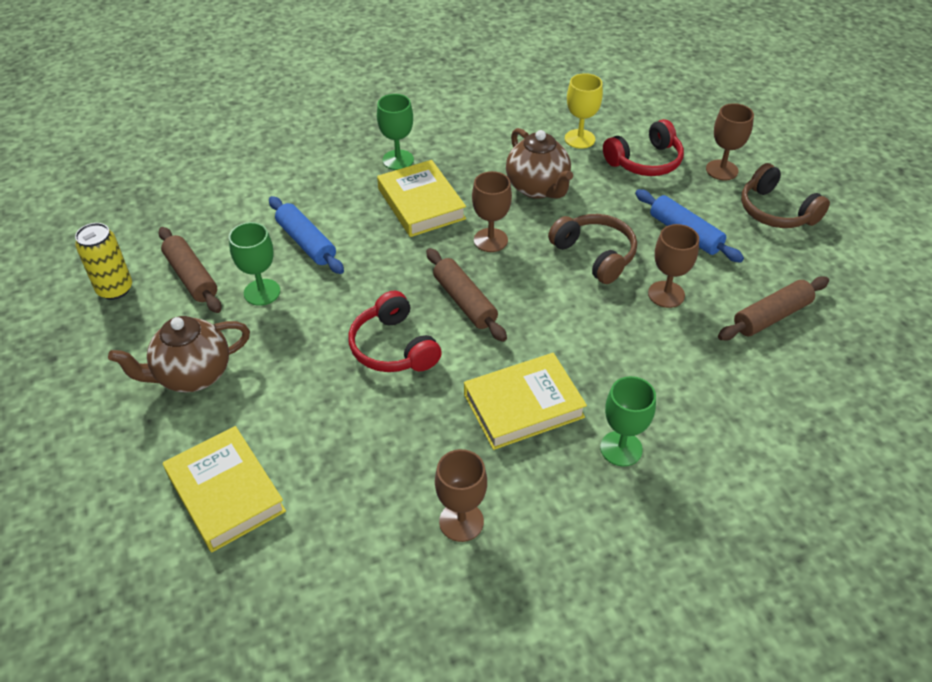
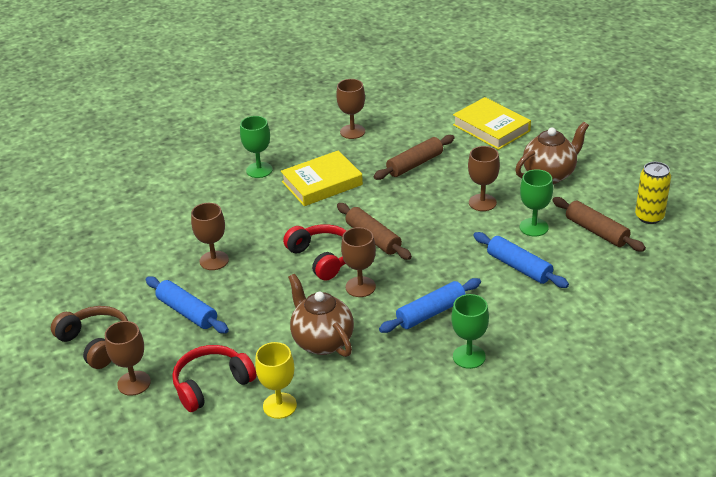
camera: 175 degrees right, 10 degrees down
red headphones [348,291,442,372] -> red headphones moved to [283,224,347,281]
yellow book [377,160,466,237] -> blue rolling pin [379,278,481,333]
brown headphones [548,214,637,284] -> none
brown rolling pin [718,276,829,340] -> brown rolling pin moved to [374,135,455,180]
none -> brown goblet [468,146,500,211]

